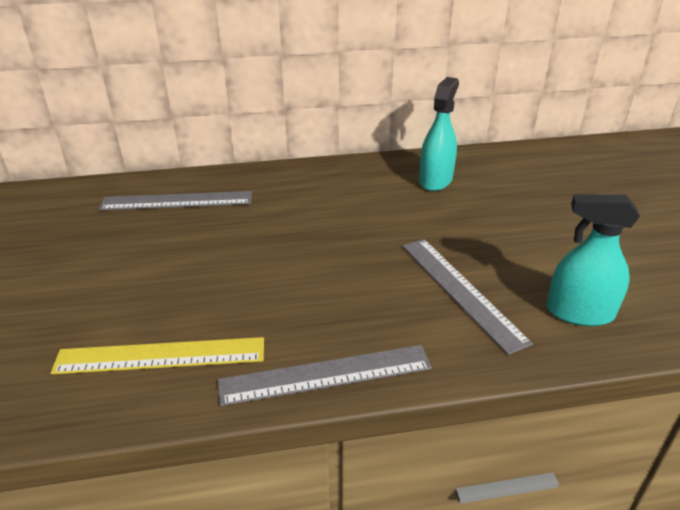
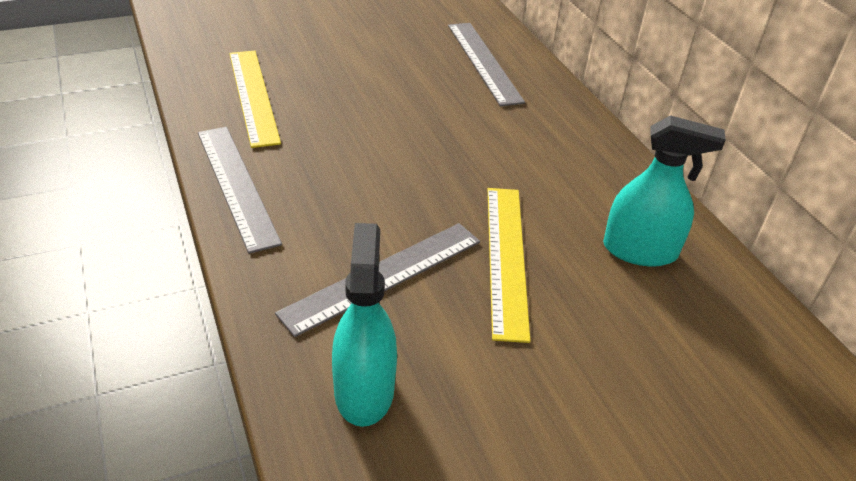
camera: 75 degrees right, 5 degrees up
none -> yellow ruler [488,188,530,343]

